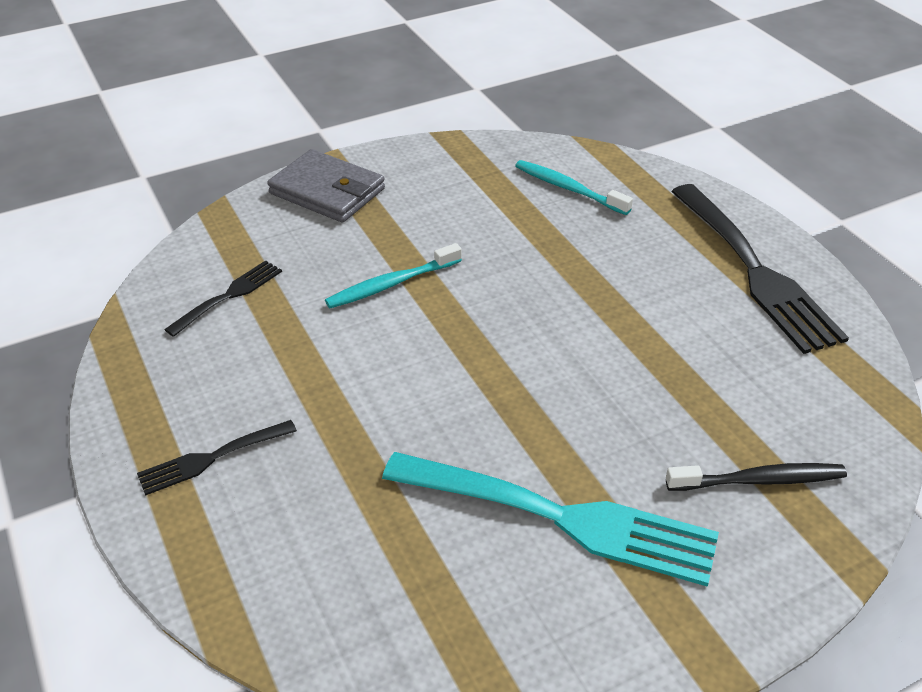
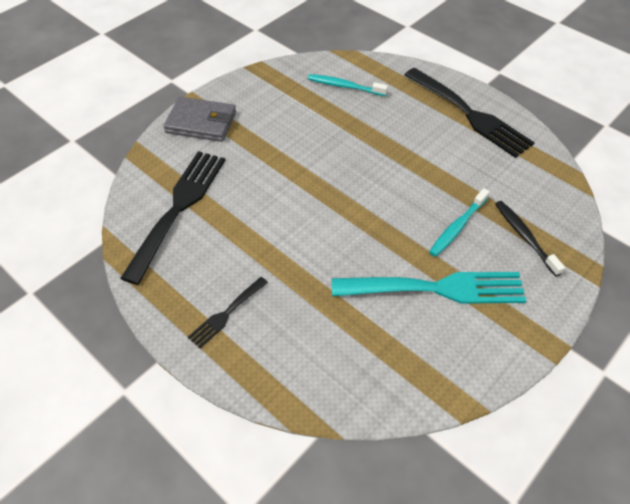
camera: 20 degrees left, 10 degrees up
black fork [164,260,282,337] -> black fork [120,151,225,285], size x2.01
turquoise toothbrush [325,243,462,308] -> turquoise toothbrush moved to [429,188,490,257]
black toothbrush [666,463,847,491] -> black toothbrush turned 90 degrees counterclockwise [495,201,565,276]

